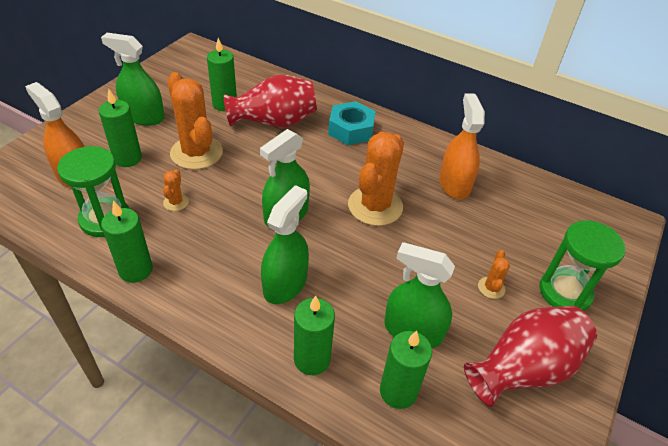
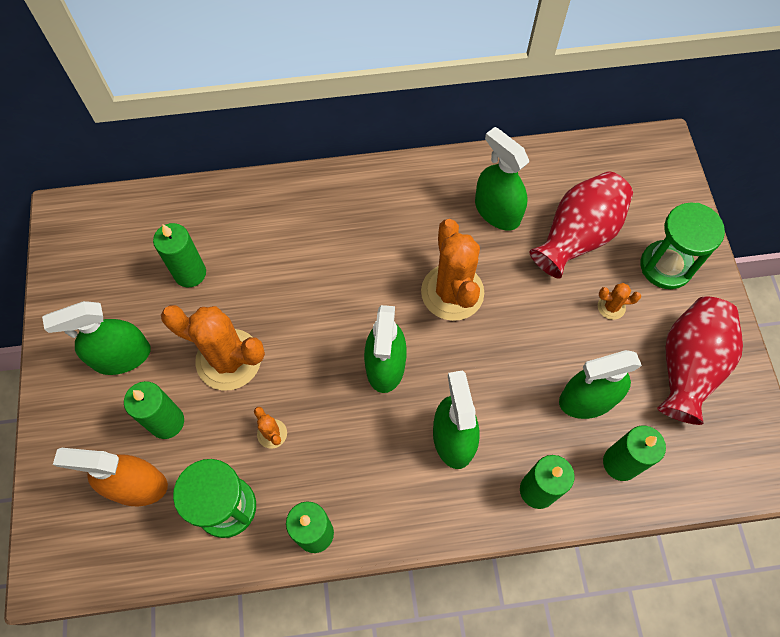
camera: 35 degrees left, 20 degrees up
red vase [224,75,317,127] -> red vase moved to [529,171,633,279]
turquoise nut [328,101,376,145] -> none
orange spray bottle [439,93,485,199] -> green spray bottle [475,127,529,231]
orange cactus [478,250,510,299] -> orange cactus turned 60 degrees counterclockwise [598,283,641,320]

